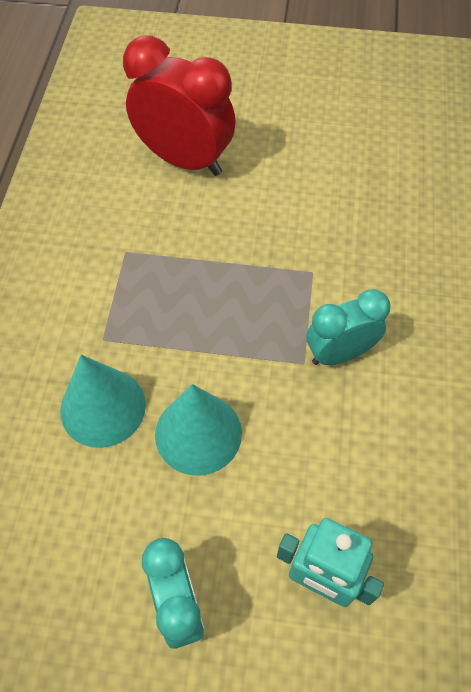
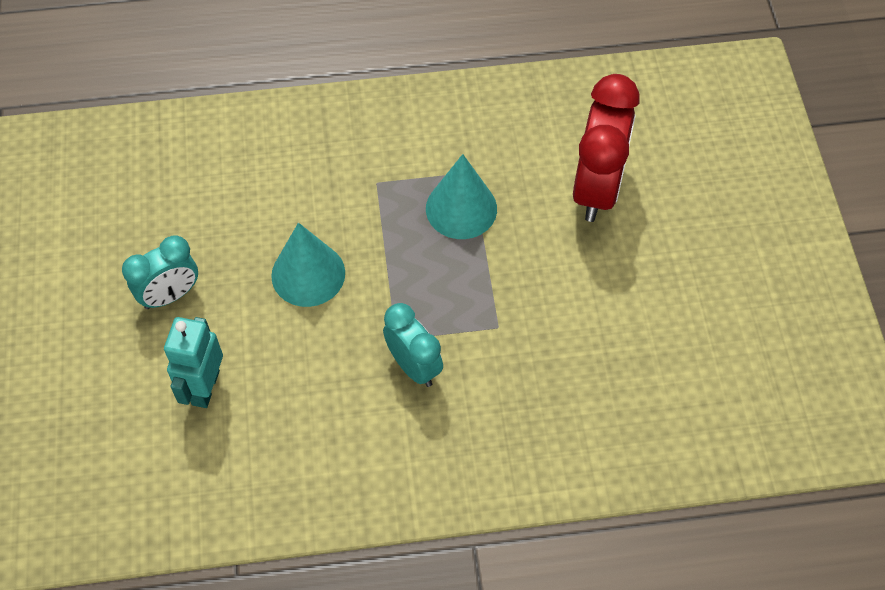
camera: 75 degrees right, 0 degrees up
turquoise cone [60,355,146,448] -> turquoise cone moved to [426,154,497,239]

